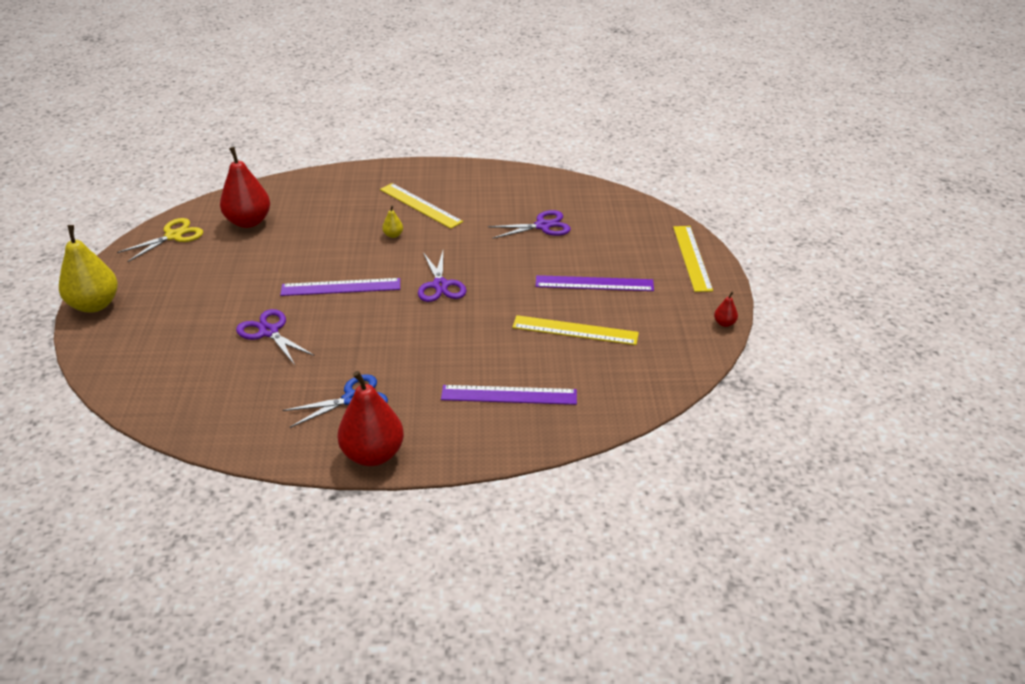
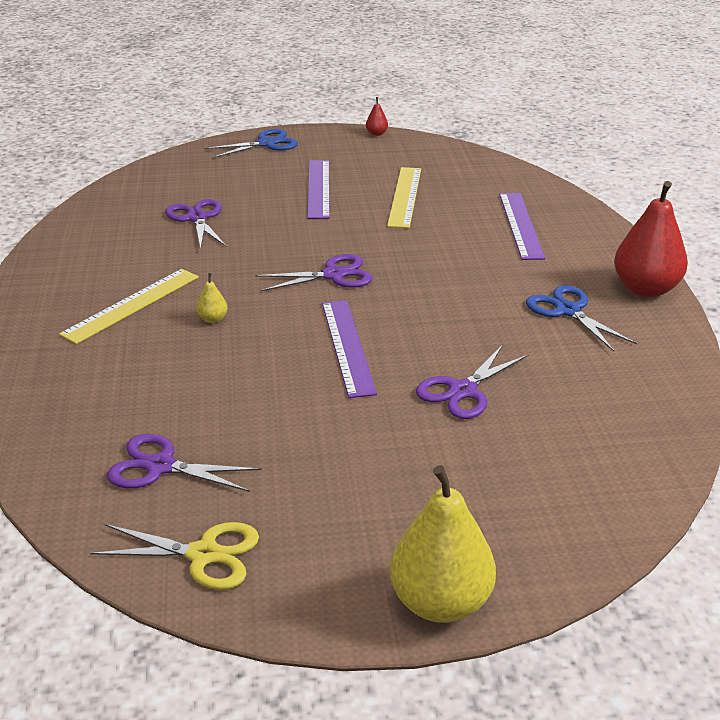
camera: 95 degrees left, 5 degrees down
yellow scissors [117,218,203,262] -> yellow scissors turned 150 degrees clockwise [90,522,259,590]
red pear [220,147,270,228] -> purple scissors [107,434,262,492]
yellow ruler [673,226,713,292] -> blue scissors [205,129,298,158]

